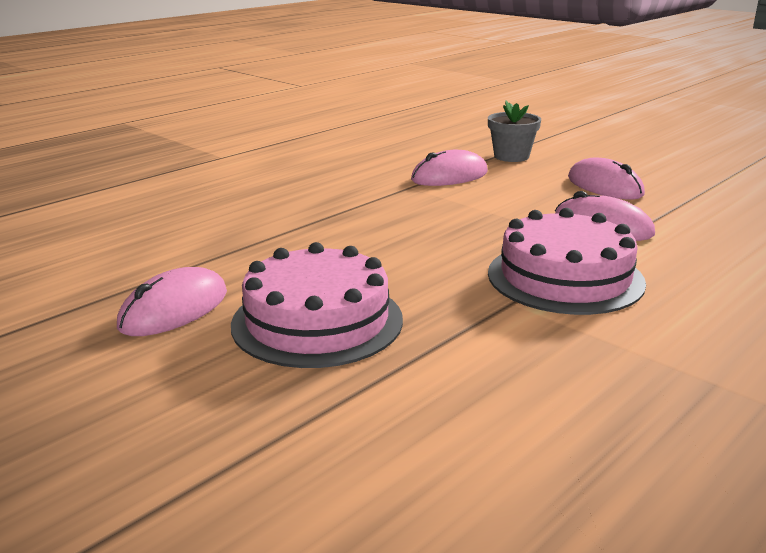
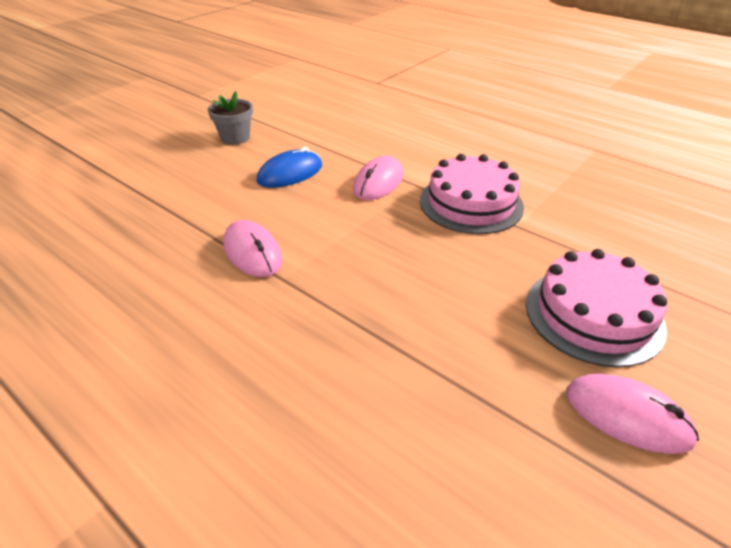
camera: 95 degrees left, 15 degrees up
grey flower pot [488,100,541,162] -> grey flower pot moved to [208,91,253,145]
pink mouse [568,157,645,200] -> blue mouse [257,147,322,188]

